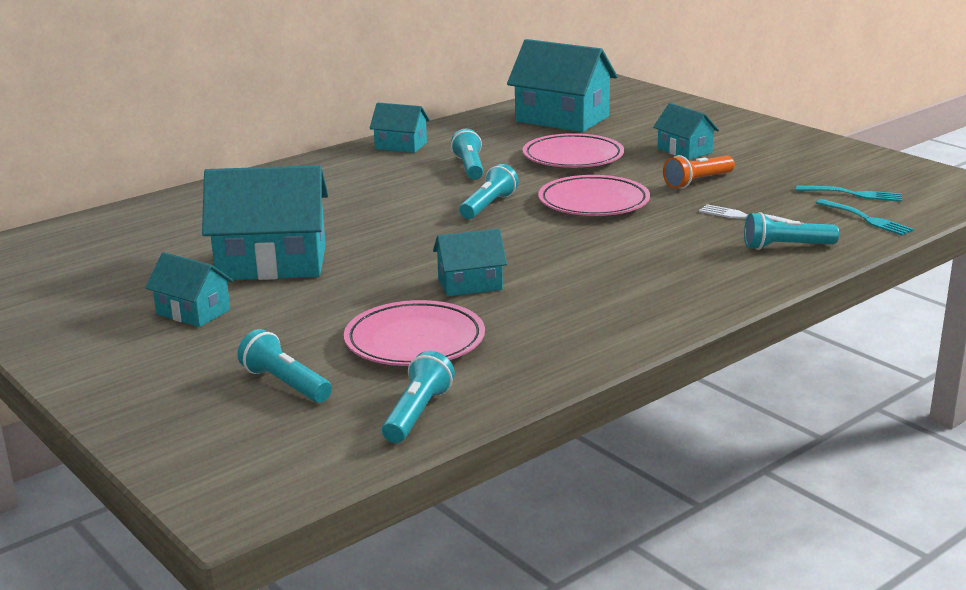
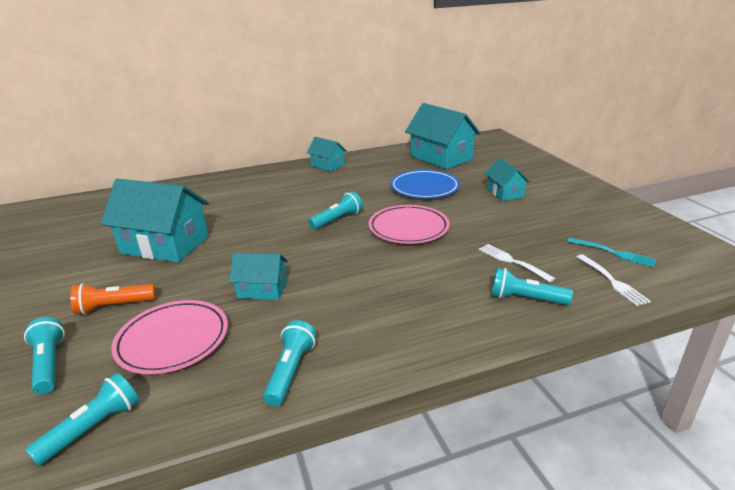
camera: 20 degrees right, 5 degrees up
turquoise house [146,252,234,327] -> none
turquoise flashlight [451,129,483,180] -> turquoise flashlight moved to [263,320,316,407]
pink plate [523,133,624,168] -> blue plate [390,170,460,198]
orange flashlight [663,155,735,189] -> orange flashlight moved to [70,283,156,315]
turquoise fork [816,199,914,236] -> white fork [576,254,651,306]

